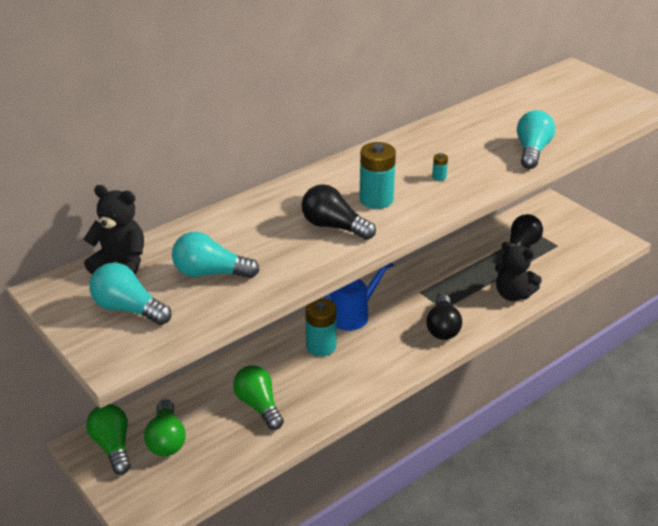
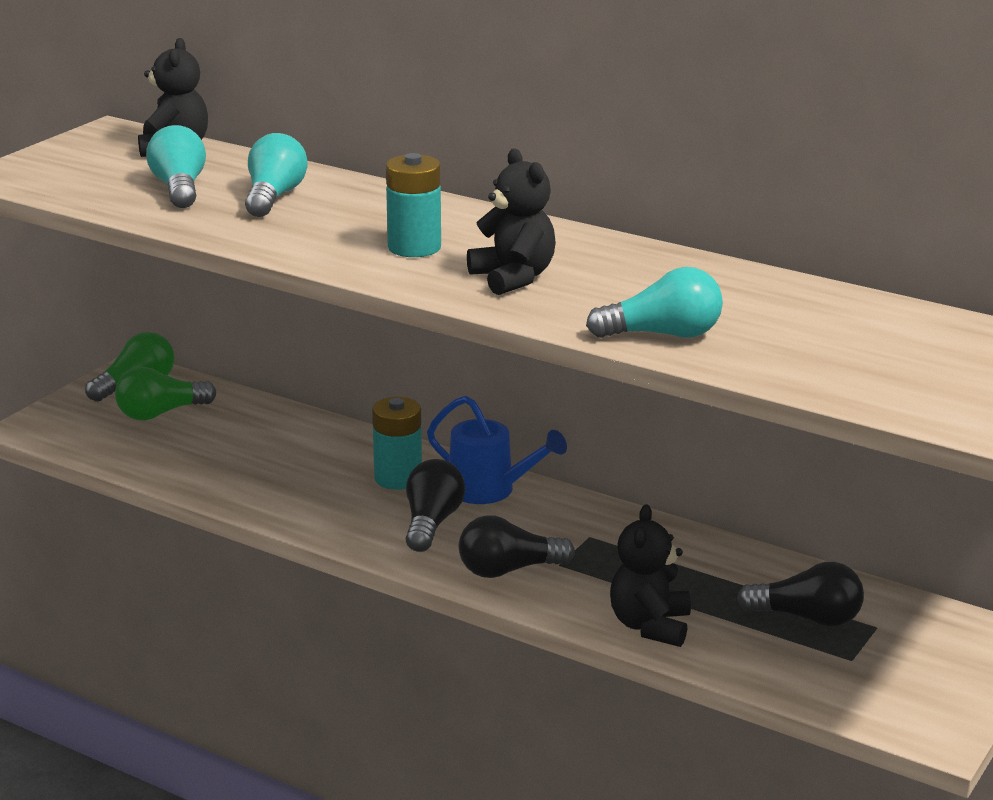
camera: 70 degrees right, 10 degrees down
turquoise light bulb [89,263,172,325] -> turquoise light bulb moved to [245,133,307,217]
green light bulb [233,365,284,430] -> none
black light bulb [301,184,376,240] -> black light bulb moved to [406,459,465,552]
turquoise battery [432,153,448,181] -> black teddy bear [467,149,556,295]

